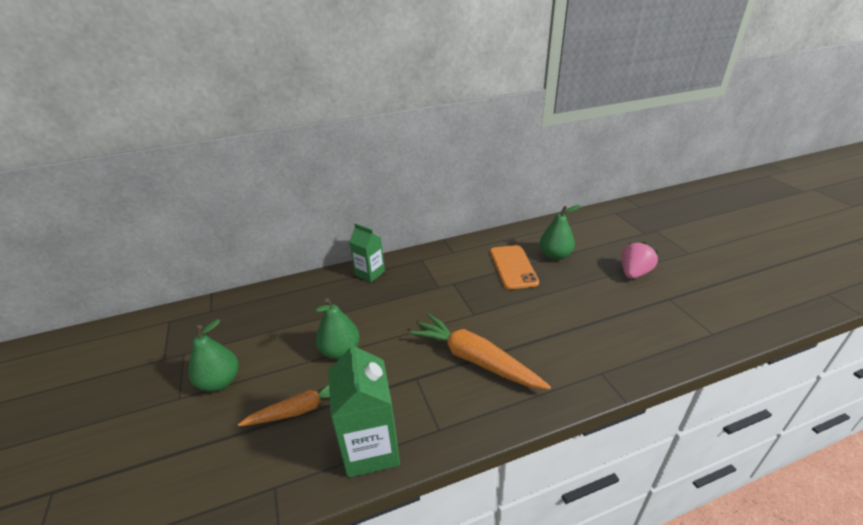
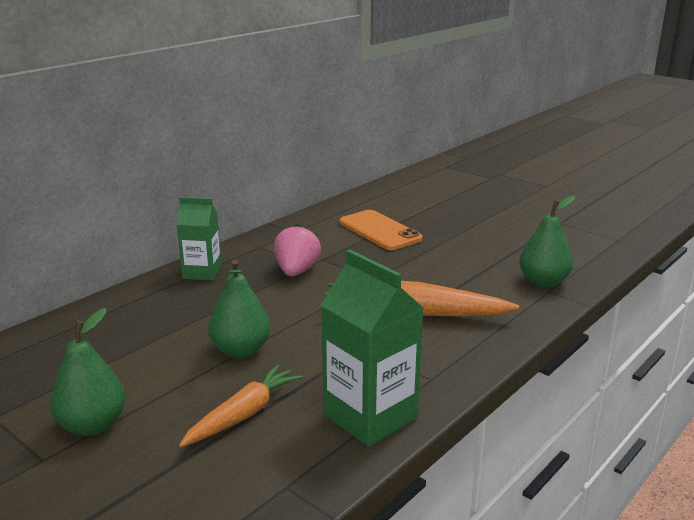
camera: 30 degrees left, 10 degrees down
green pear [540,205,581,260] -> green pear moved to [519,196,575,287]
pink strawberry [621,242,658,279] -> pink strawberry moved to [274,223,321,276]

